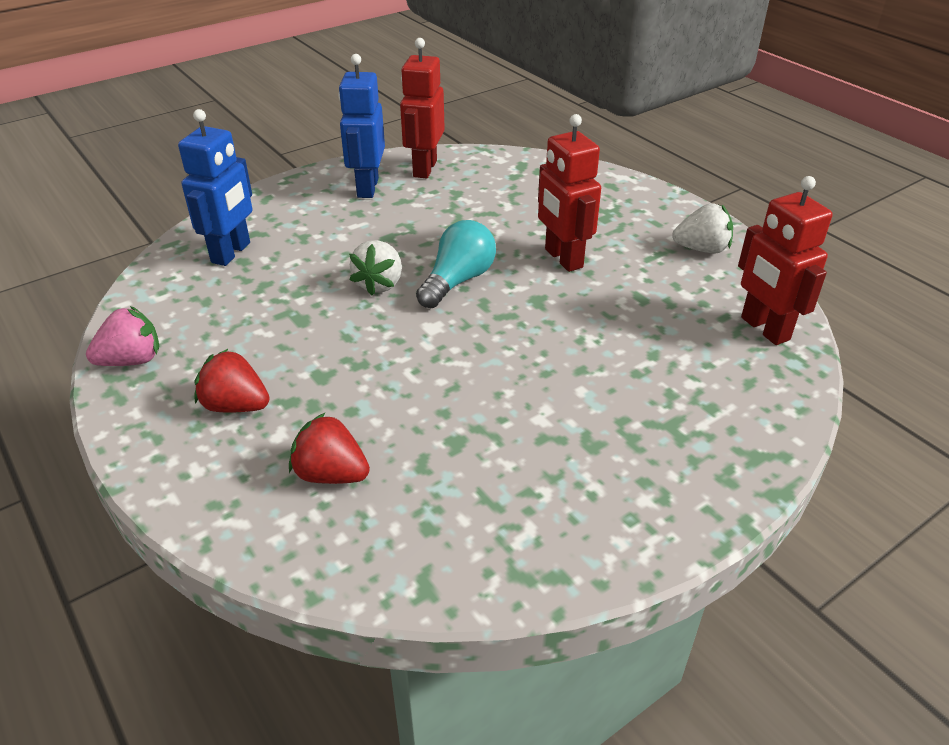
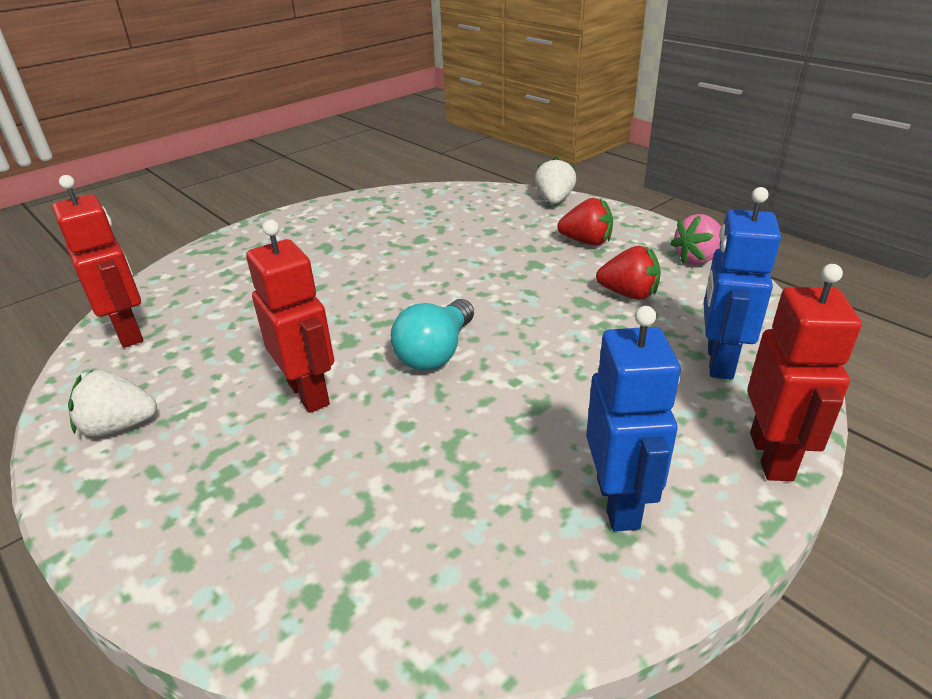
camera: 175 degrees right, 5 degrees down
red strawberry [289,412,370,484] -> red strawberry moved to [596,246,661,300]
white strawberry [349,240,402,296] -> white strawberry moved to [534,156,576,204]
red robot [400,38,445,179] -> red robot moved to [747,264,862,481]

